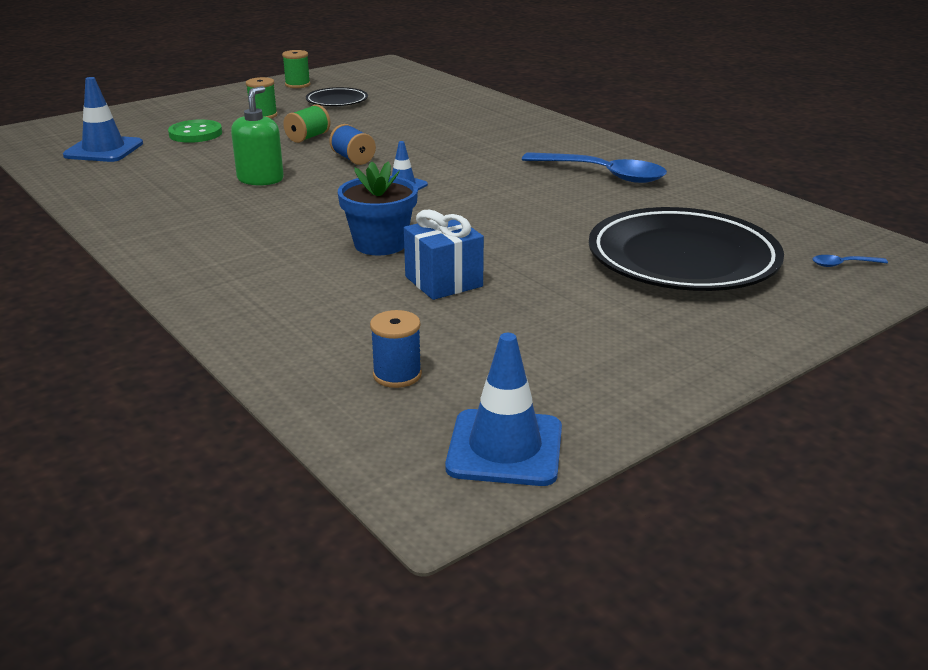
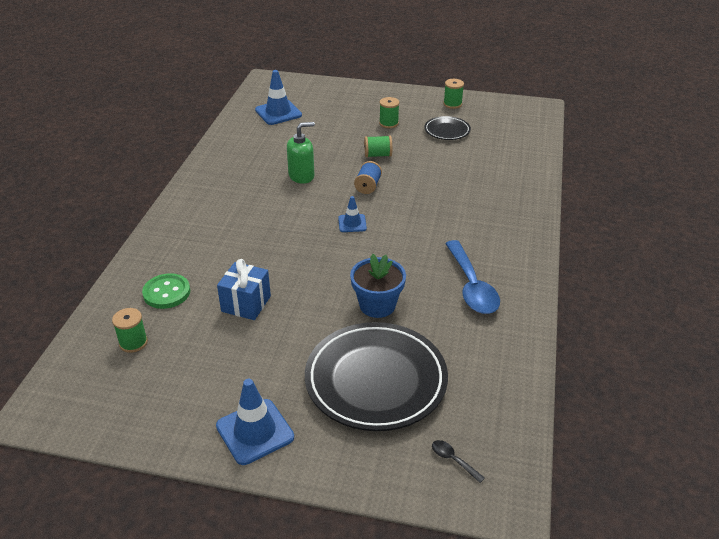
camera: 50 degrees right, 10 degrees up
green button [168,119,222,143] -> green button moved to [142,273,190,309]
blue flower pot [338,161,418,255] -> blue flower pot moved to [350,254,406,318]
blue spool [370,310,422,388] -> green spool [112,308,148,353]
blue traffic cone [445,333,562,486] -> blue traffic cone moved to [216,379,294,465]
blue spoon [813,255,888,267] -> black spoon [432,440,485,483]

